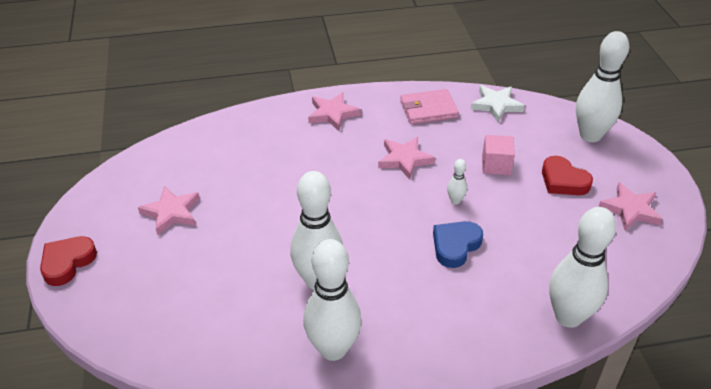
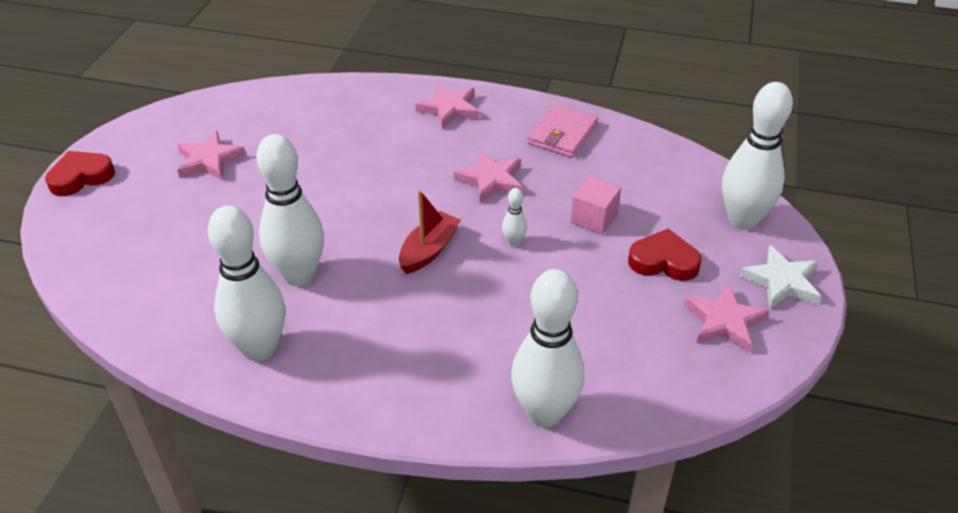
camera: 25 degrees right, 0 degrees up
pink wallet [400,89,459,124] -> pink wallet turned 75 degrees counterclockwise [527,104,598,158]
blue heart [433,221,483,268] -> none
white star [471,85,525,122] -> white star moved to [739,245,821,308]
red heart [542,156,593,195] -> red heart turned 120 degrees clockwise [628,229,702,281]
none -> red boat [399,190,461,274]

